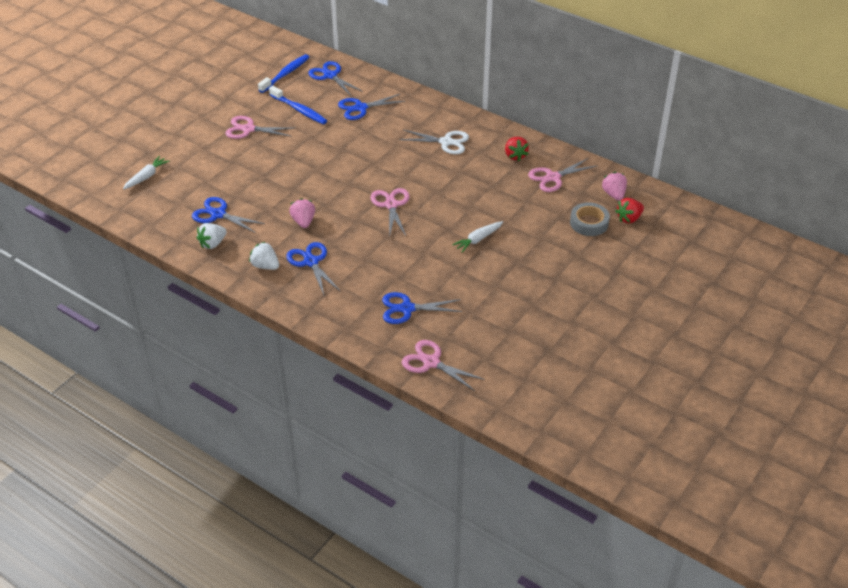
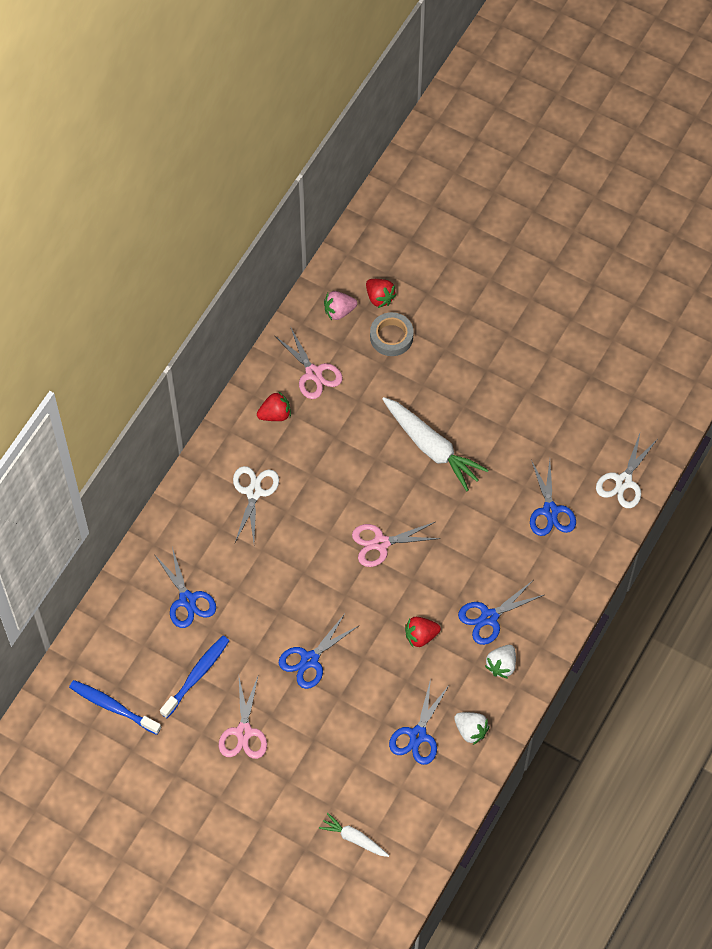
camera: 95 degrees left, 20 degrees up
pink strawberry [289,198,315,228] -> red strawberry [405,617,441,647]
blue scissors [308,61,363,96] -> blue scissors moved to [279,614,358,689]
pink scissors [402,340,485,391] -> white scissors [596,434,657,508]
white carrot [452,221,503,253] -> white carrot [382,397,488,491], size x1.87

